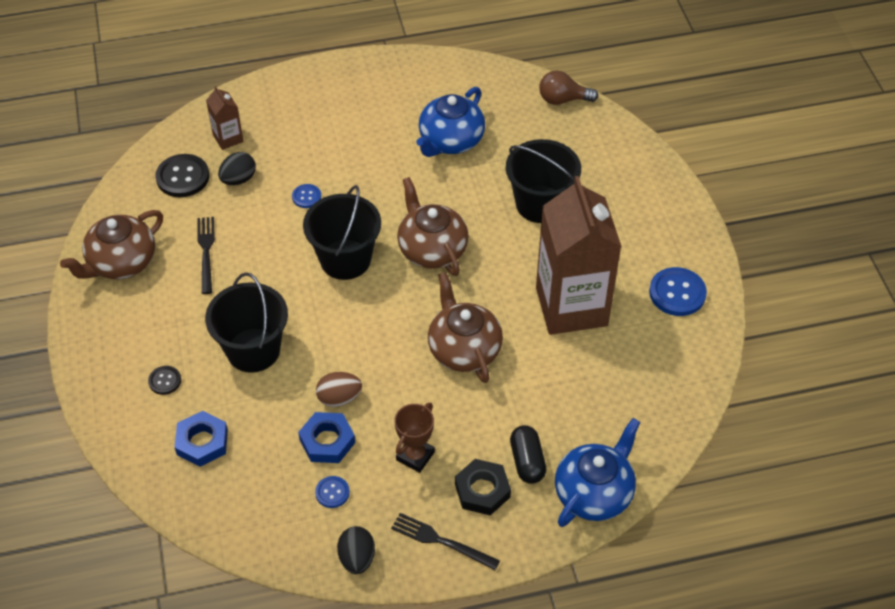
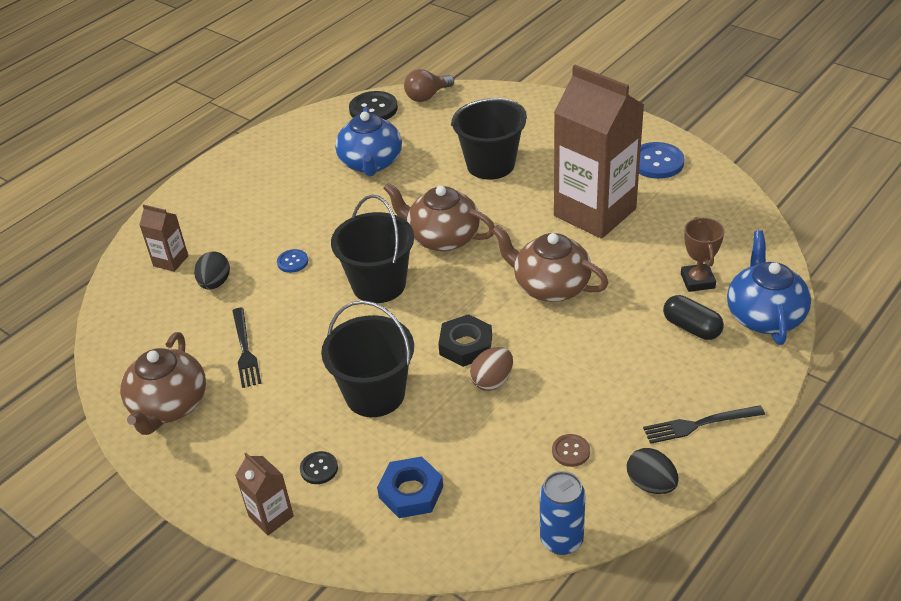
camera: 35 degrees left, 10 degrees down
black button [155,154,209,197] -> black button moved to [349,91,398,120]
black fork [197,217,215,294] -> black fork turned 150 degrees counterclockwise [232,308,261,388]
blue nut [298,412,355,463] -> none
blue button [315,476,350,508] -> brown button [552,434,590,467]
brown trophy [394,403,435,473] -> brown trophy moved to [681,217,724,292]
black nut [455,459,511,515] -> black nut moved to [438,314,492,367]
none -> brown carton [235,453,294,536]
none -> blue can [540,471,586,555]

